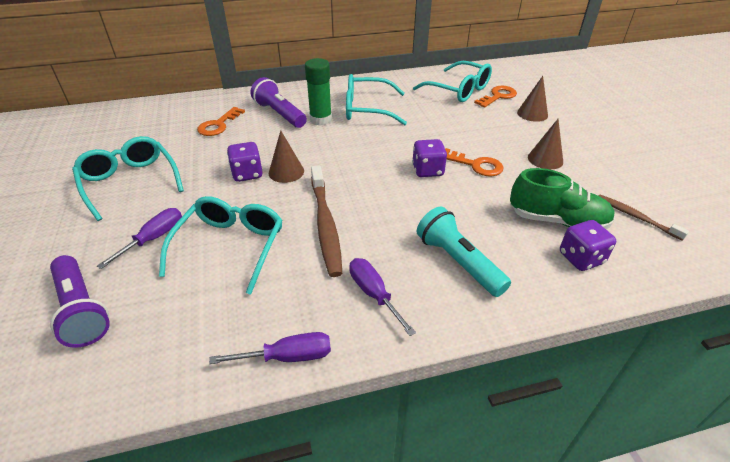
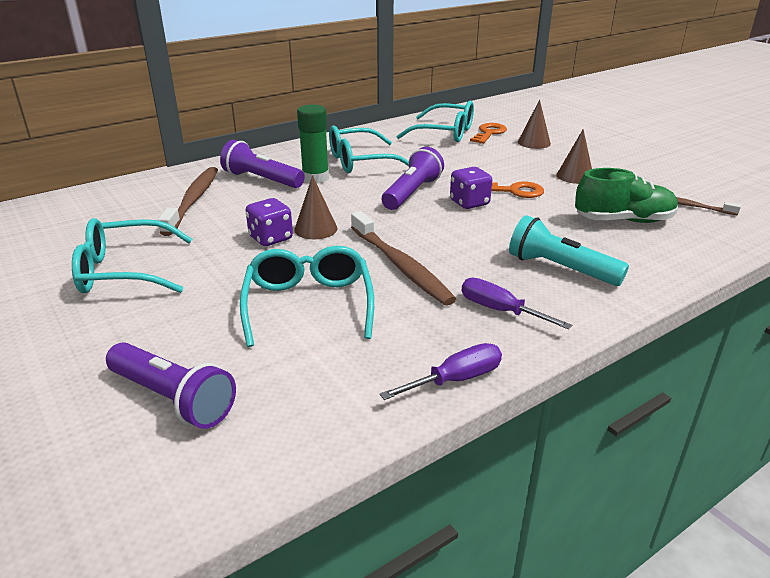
camera: 20 degrees left, 10 degrees down
turquoise glasses [72,136,184,221] -> turquoise glasses turned 45 degrees counterclockwise [72,218,192,294]
purple screwdriver [97,208,182,269] -> none
orange key [197,107,245,136] -> brown toothbrush [158,167,218,236]
purple dice [560,220,616,271] -> none
none -> purple flashlight [382,147,444,210]

